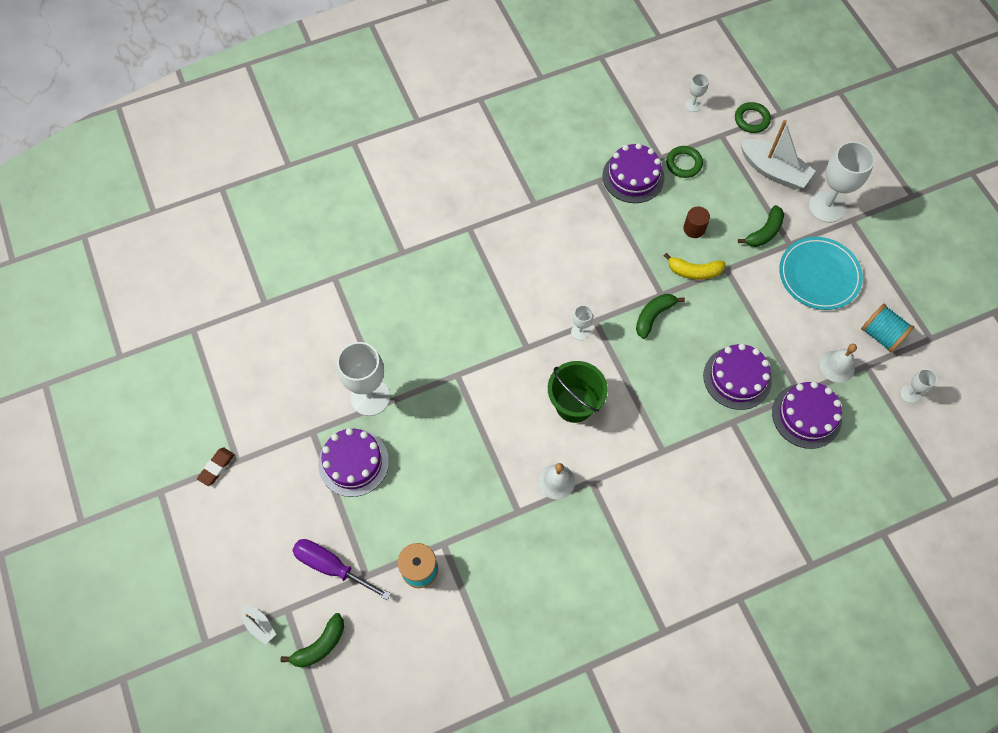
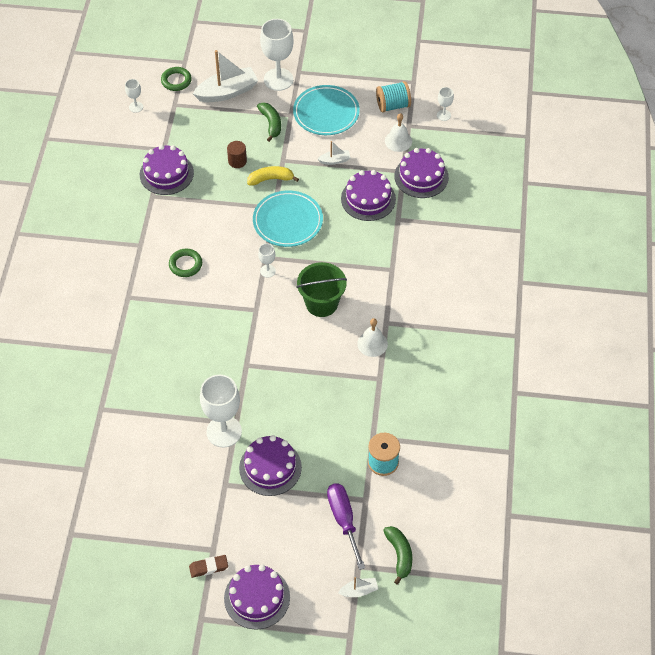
camera: 60 degrees left, 10 degrees down
brown eraser [197,447,235,486] -> brown eraser turned 75 degrees counterclockwise [189,555,228,578]
purple screwdriver [292,539,391,600] -> purple screwdriver turned 105 degrees clockwise [327,483,365,570]
green banana [636,294,685,339] -> turquoise plate [253,190,323,247]
yellow banana [664,253,725,280] -> yellow banana turned 135 degrees counterclockwise [247,166,299,185]
green ring [666,146,703,178] -> green ring moved to [169,249,202,277]
none -> purple cake [224,564,290,630]
none -> white boat [318,141,351,165]

